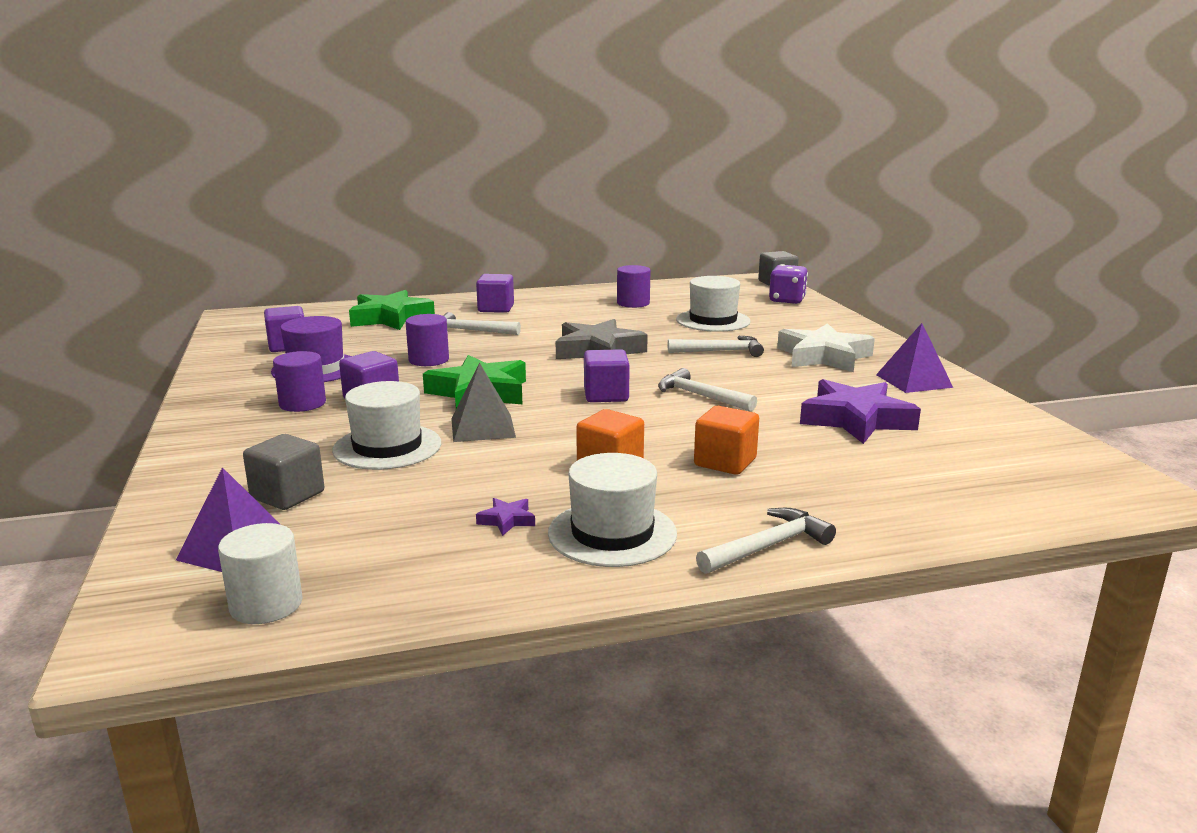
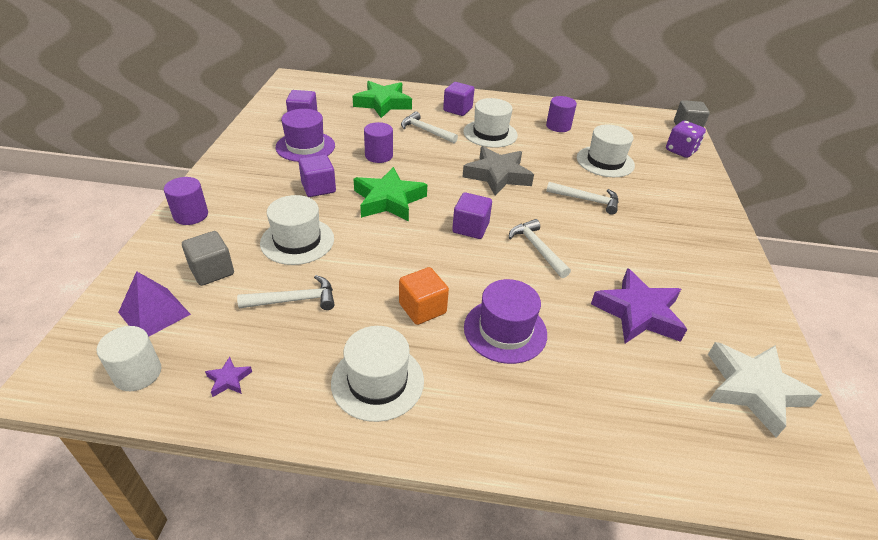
camera: 20 degrees right, 20 degrees up
purple cylinder [273,351,326,412] -> purple cylinder moved to [164,177,208,225]
grey pyramid [451,363,516,442] -> none
purple star [476,498,535,536] -> purple star moved to [205,357,252,397]
orange cube [694,406,759,475] -> purple hat [464,279,547,364]
white hammer [696,508,836,574] -> white hammer moved to [237,275,335,310]
white star [777,323,875,372] -> white star moved to [708,342,822,438]
purple pyramid [876,323,953,393] -> none
none -> white hat [463,98,518,148]

